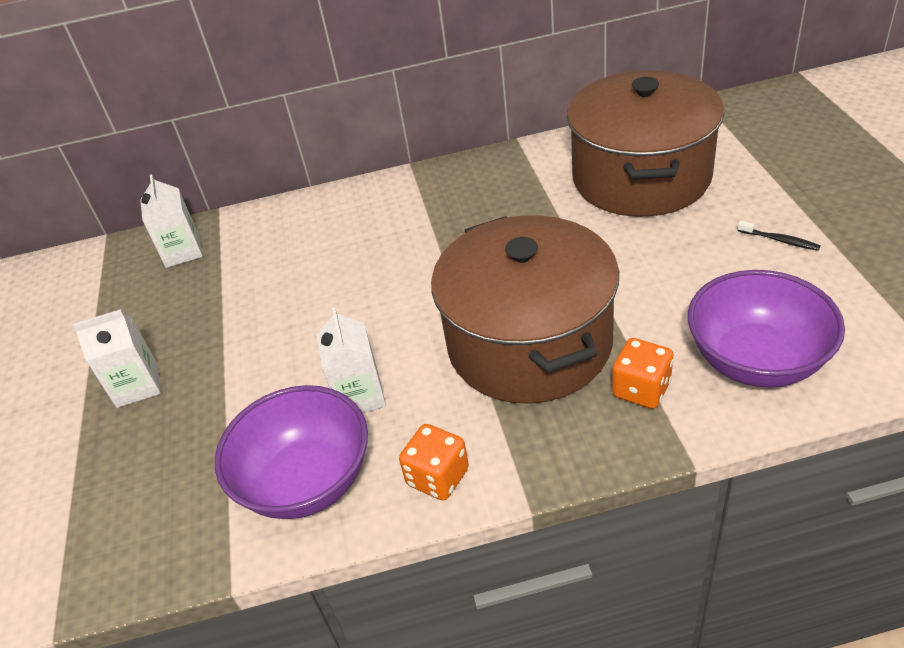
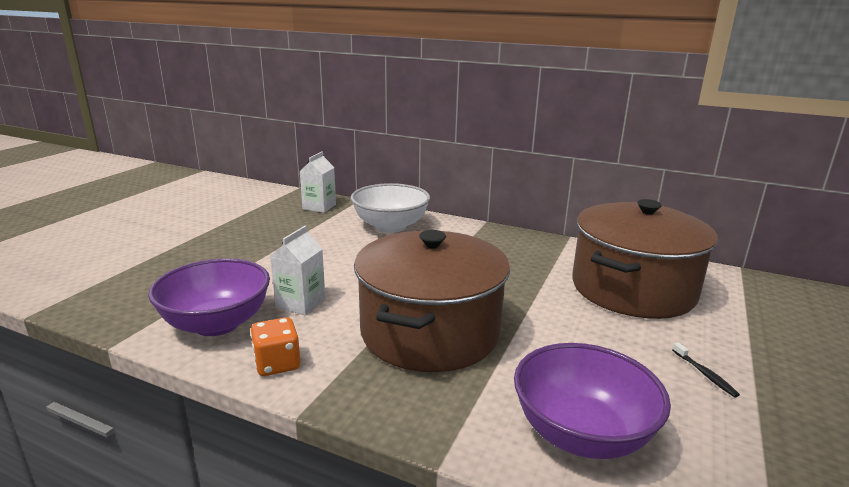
camera: 30 degrees right, 20 degrees down
white carton [73,309,161,408] -> none
orange dice [612,338,673,409] -> none
none -> white bowl [351,183,430,233]

